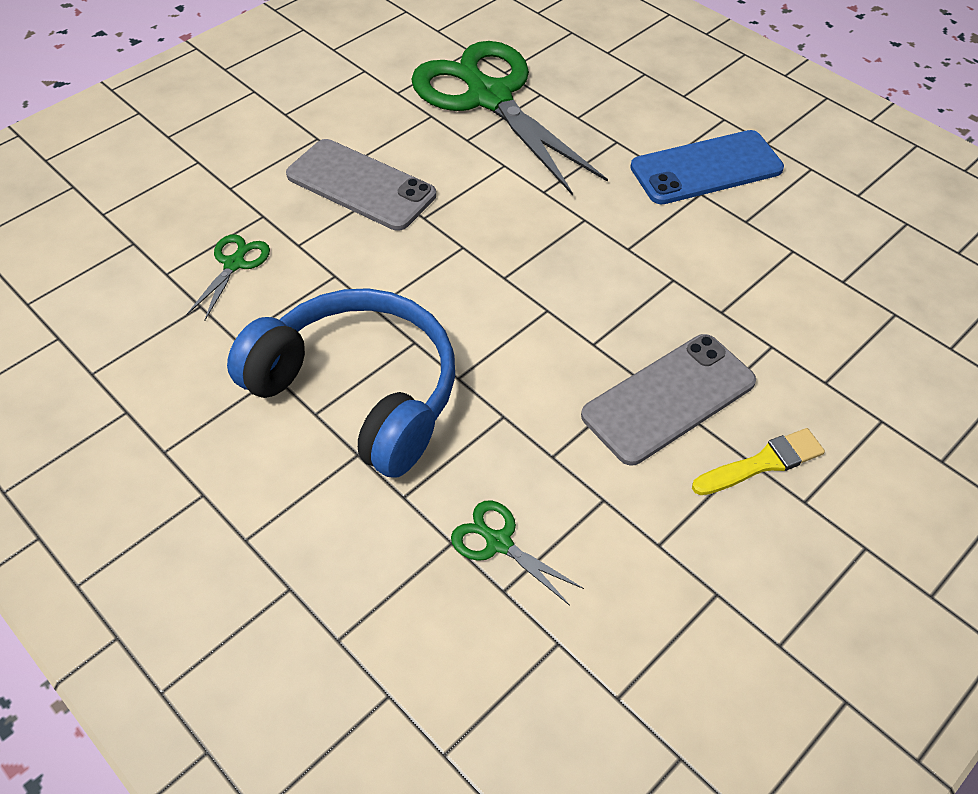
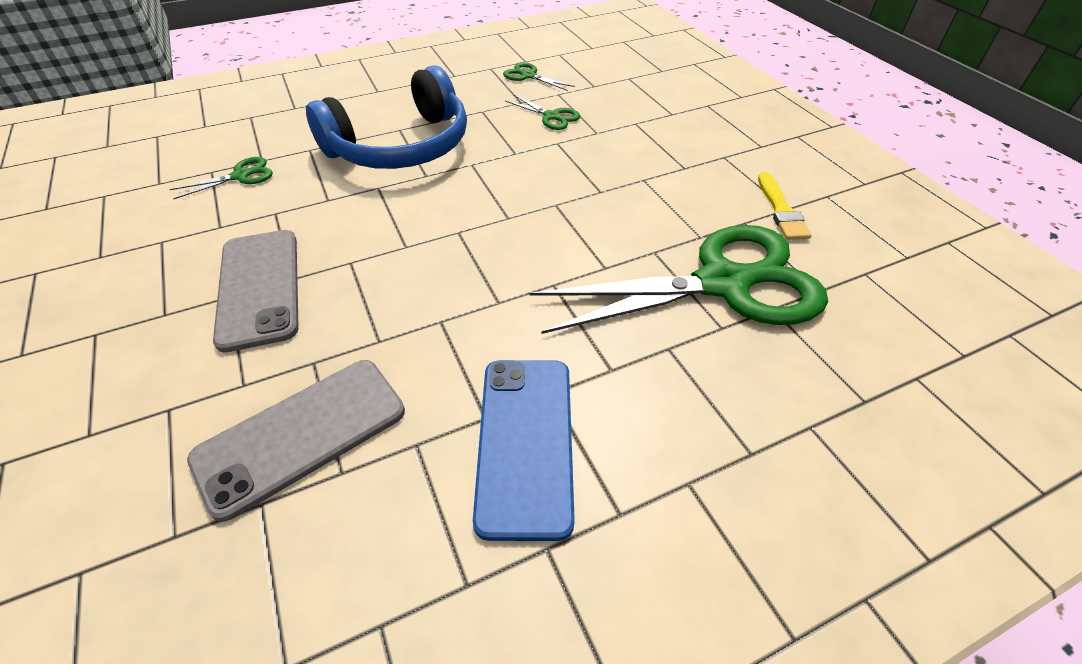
camera: 110 degrees right, 5 degrees down
grey phone [286,139,436,231] -> grey phone moved to [187,360,405,522]
yellow brush [692,428,825,495] -> yellow brush moved to [758,172,812,240]
none -> green scissors [503,62,575,91]

